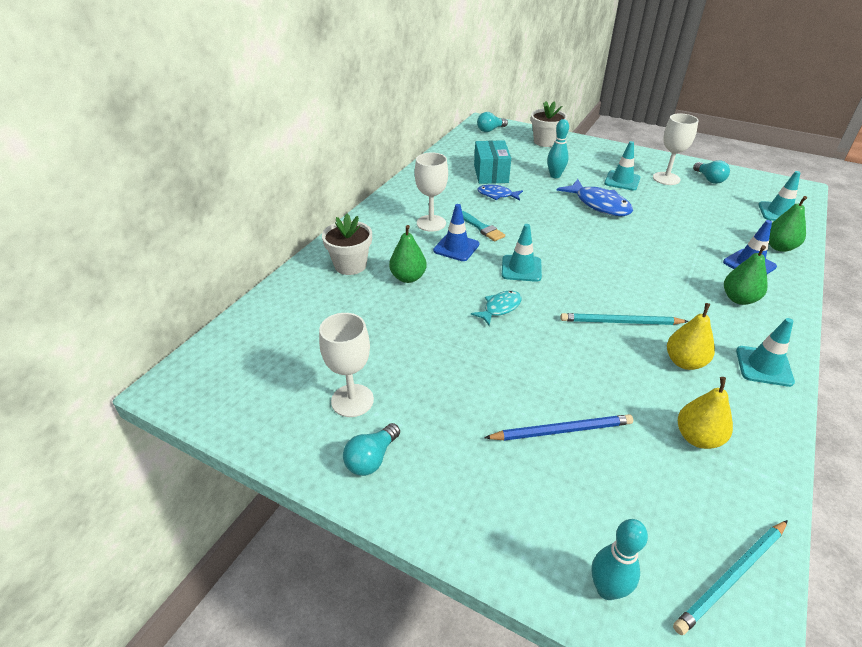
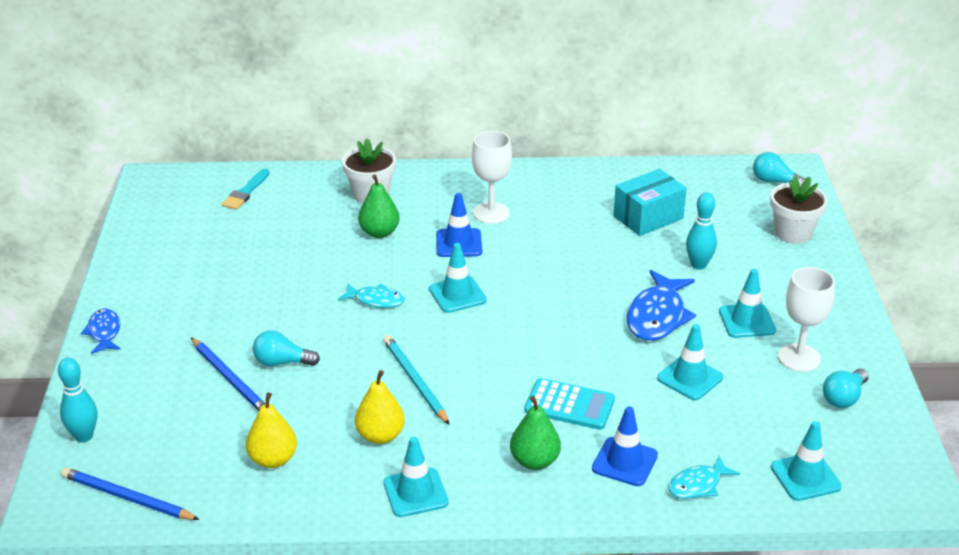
camera: 60 degrees right, 5 degrees down
white goblet [319,313,374,417] -> none
turquoise light bulb [343,423,400,476] -> turquoise light bulb moved to [253,330,320,366]
turquoise brush [462,211,505,241] -> turquoise brush moved to [222,169,270,210]
blue fish [477,185,523,201] -> blue fish moved to [81,309,121,354]
turquoise pencil [673,520,788,635] -> blue pencil [61,468,200,520]
green pear [769,196,807,252] -> turquoise fish [669,456,740,499]
none -> turquoise calculator [524,378,615,430]
none -> turquoise traffic cone [657,324,723,400]

